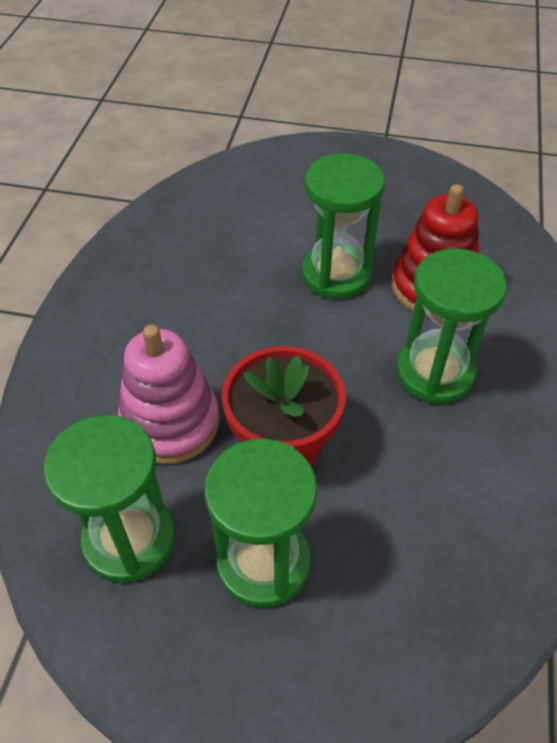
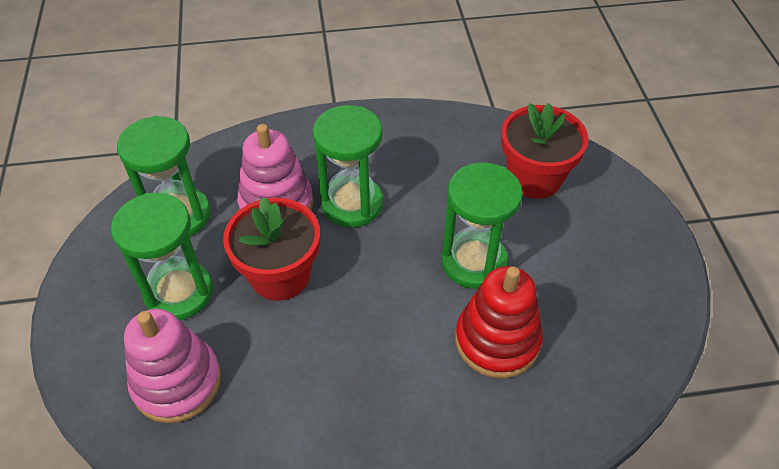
camera: 70 degrees right, 0 degrees up
green hourglass [396,248,507,404] -> green hourglass moved to [313,105,383,228]
none -> pink stacking toy [124,309,221,423]
none -> red flower pot [501,103,589,199]

